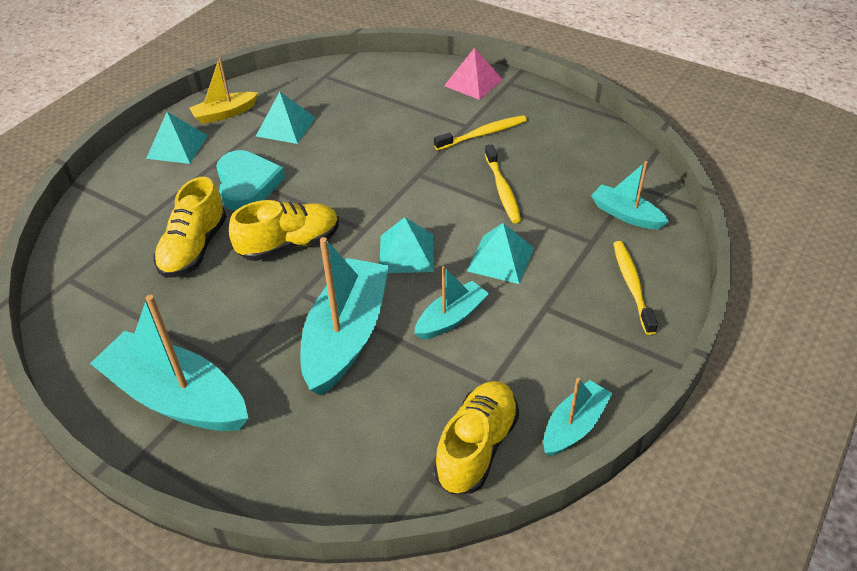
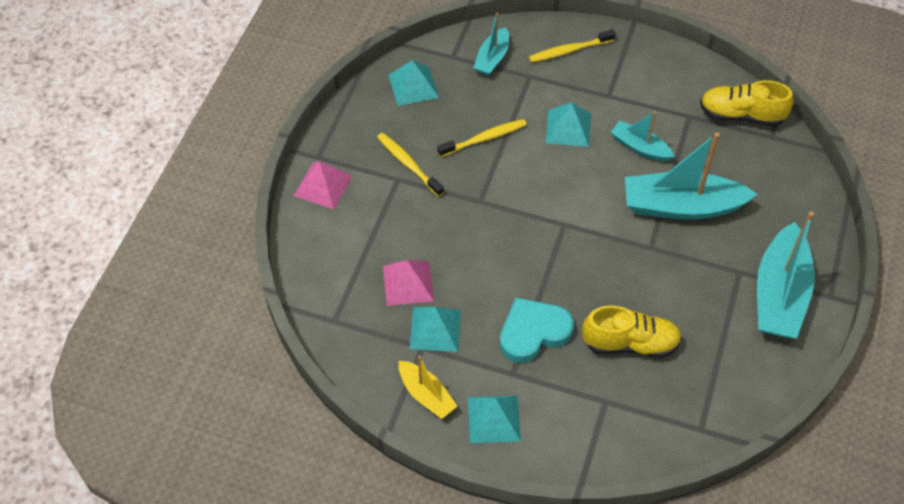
camera: 105 degrees left, 10 degrees up
yellow shoe [229,200,339,261] -> none
turquoise pyramid [380,217,434,273] -> turquoise pyramid moved to [388,60,439,106]
turquoise boat [543,378,613,456] -> none
none -> pink pyramid [383,260,434,306]

